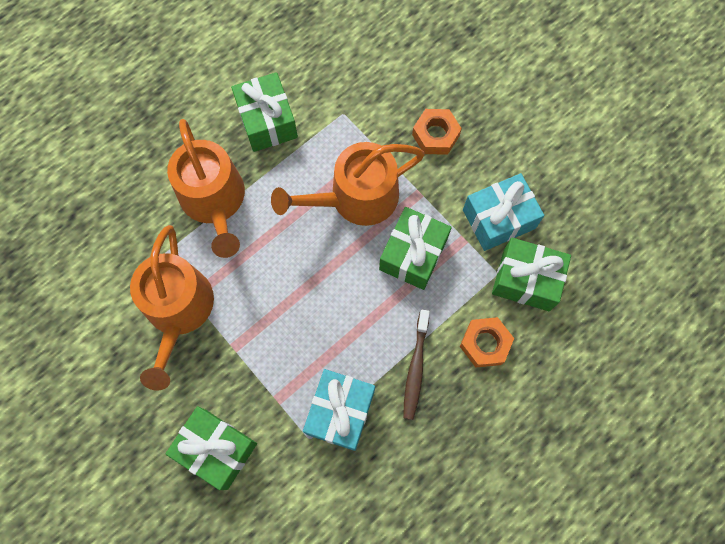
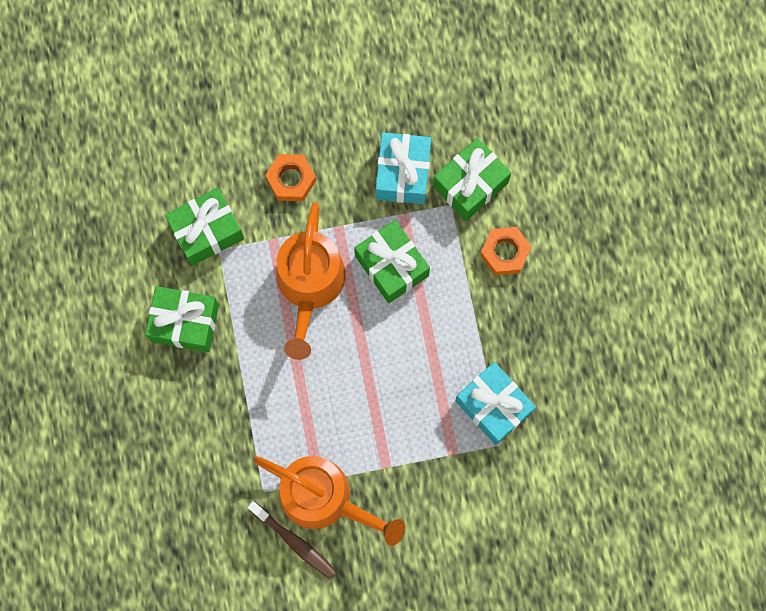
camera: 60 degrees left, 5 degrees up
green gift [165,406,257,490] -> green gift moved to [165,188,244,266]
orange watering can [167,119,245,258] -> none
brown toothbrush [403,310,430,420] -> brown toothbrush moved to [248,501,336,579]

